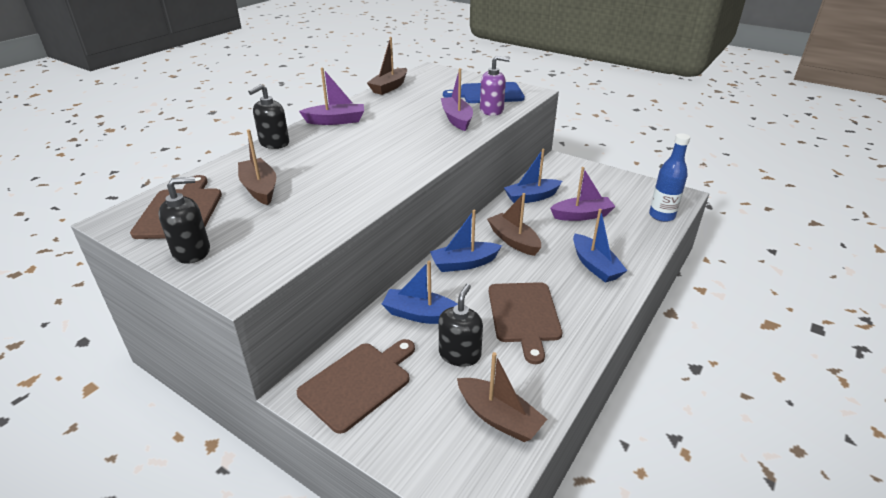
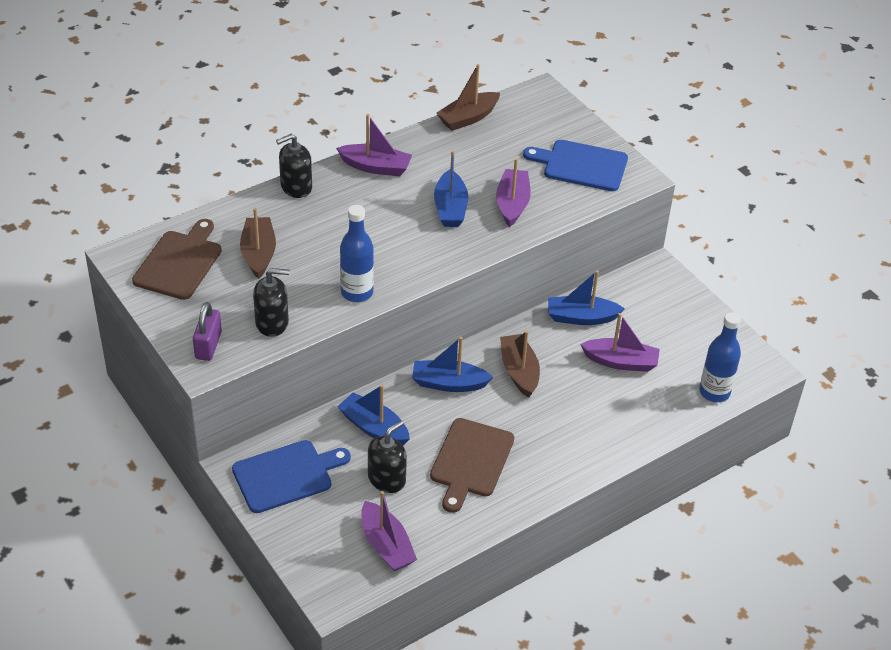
camera: 20 degrees right, 10 degrees up
black soap dispenser [158,177,210,264] -> black soap dispenser moved to [253,268,289,337]
brown cutting board [297,339,415,434] -> blue cutting board [232,440,351,513]
brown boat [457,352,547,442] -> purple boat [361,491,417,571]
purple soap dispenser [480,56,510,116] -> none
blue boat [573,209,628,283] -> blue boat moved to [434,151,468,227]
none -> purple padlock [193,302,222,361]
none -> blue bottle [340,205,374,302]

